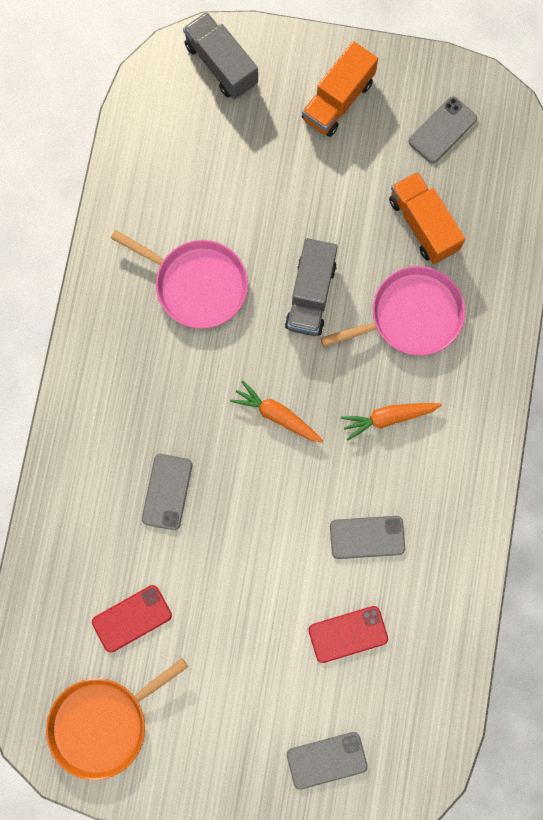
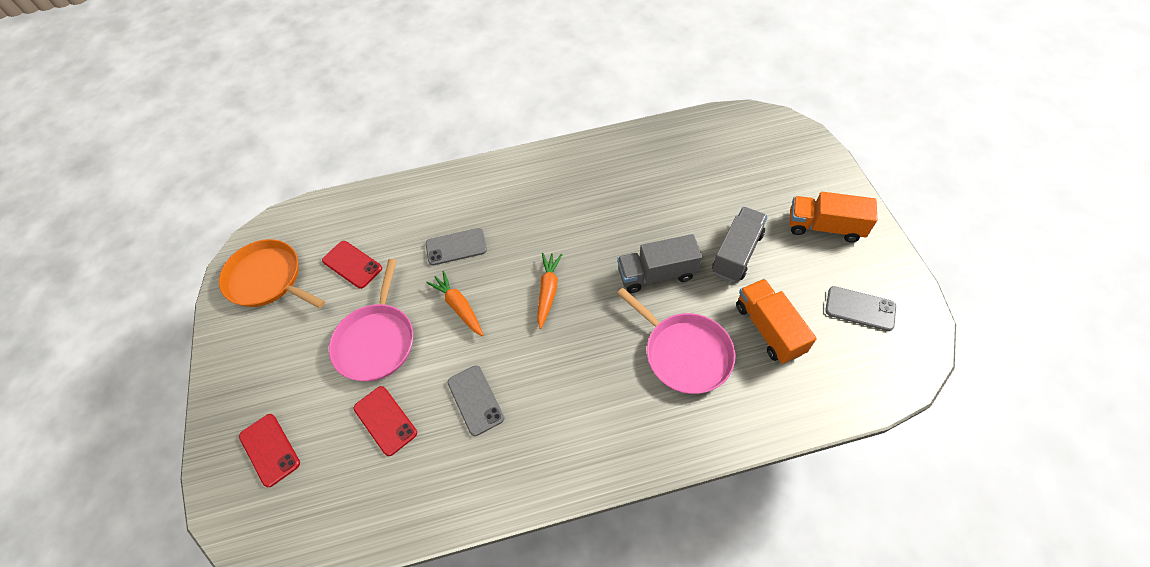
camera: 70 degrees right, 20 degrees down
pink pan [111,230,248,329] -> pink pan moved to [329,259,413,381]
grey truck [183,12,258,99] -> grey truck moved to [712,207,768,282]
grey phone [287,732,368,790] -> red phone [239,414,300,487]
orange carrot [341,403,442,440] -> orange carrot moved to [426,271,483,336]
orange truck [389,172,465,264] -> orange truck turned 60 degrees counterclockwise [736,279,817,364]

